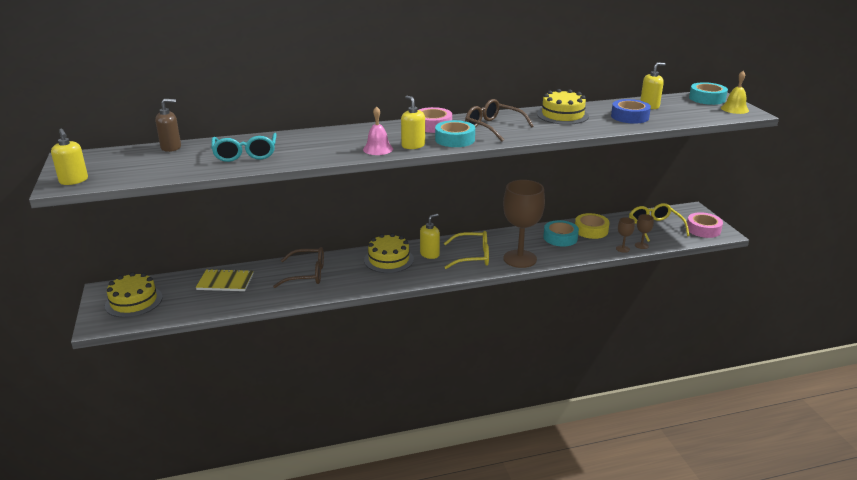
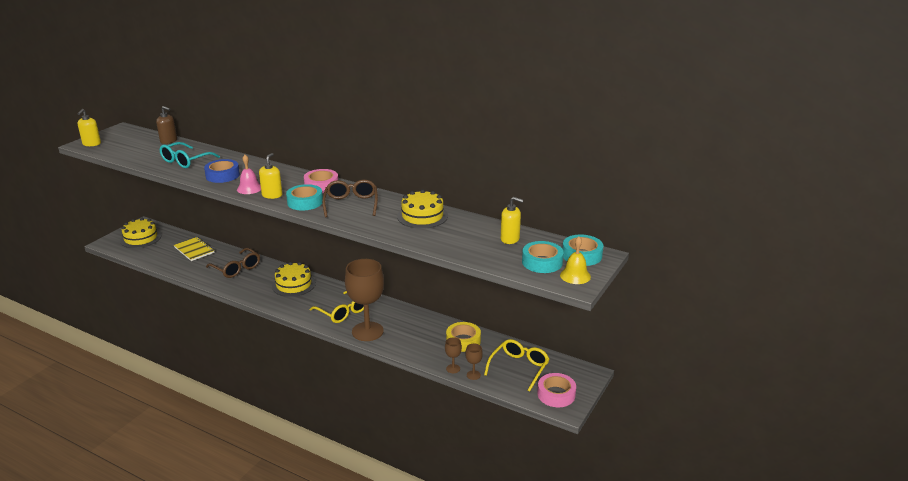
camera: 45 degrees right, 0 degrees up
yellow soap dispenser [420,214,440,259] -> none
turquoise tape [543,220,579,247] -> turquoise tape moved to [522,241,564,273]
blue tape [611,99,651,124] -> blue tape moved to [204,159,240,183]

